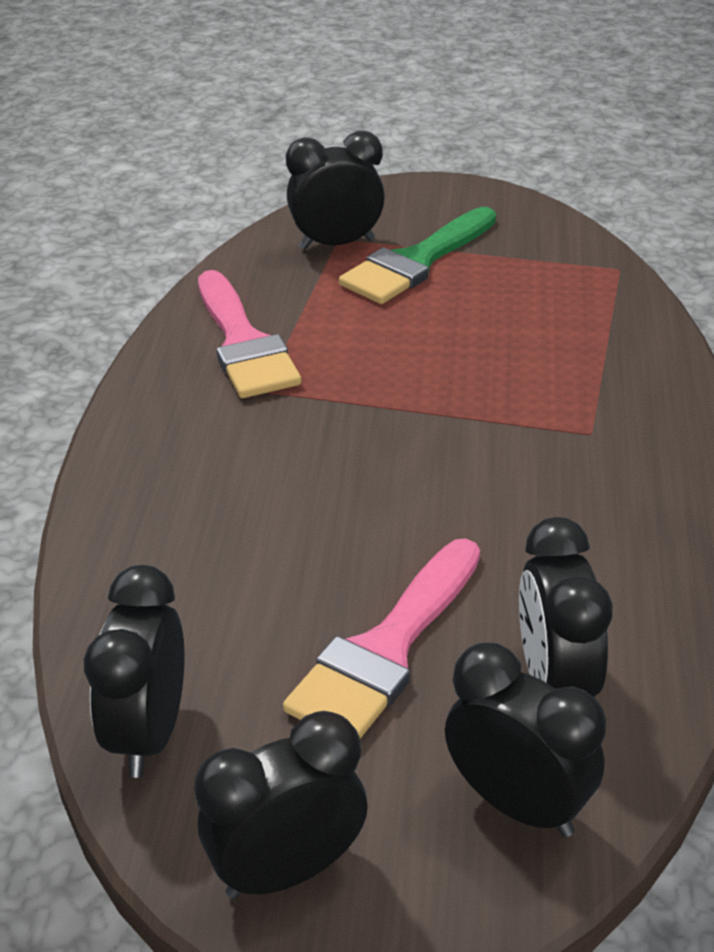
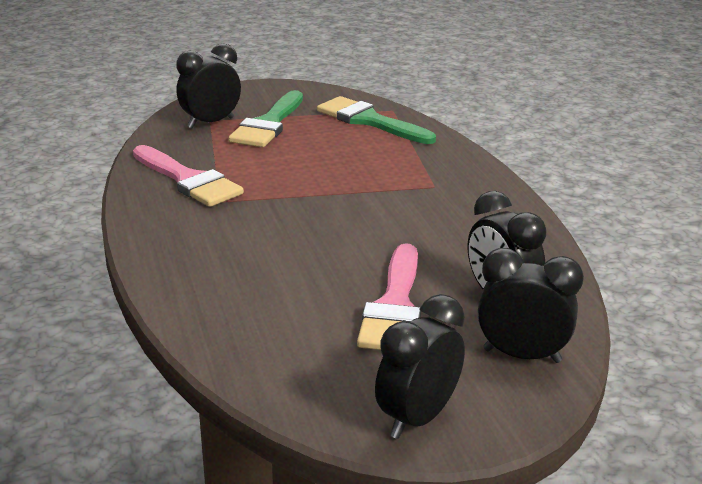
camera: 25 degrees left, 10 degrees down
black clock [84,565,184,778] -> none
none -> green brush [317,96,436,144]

